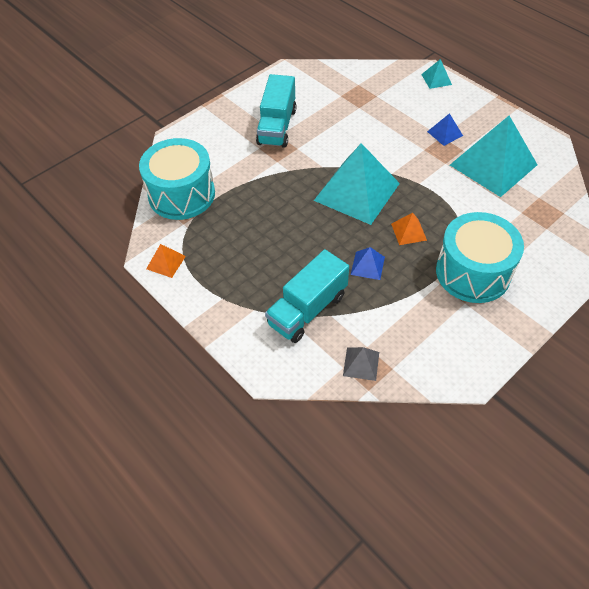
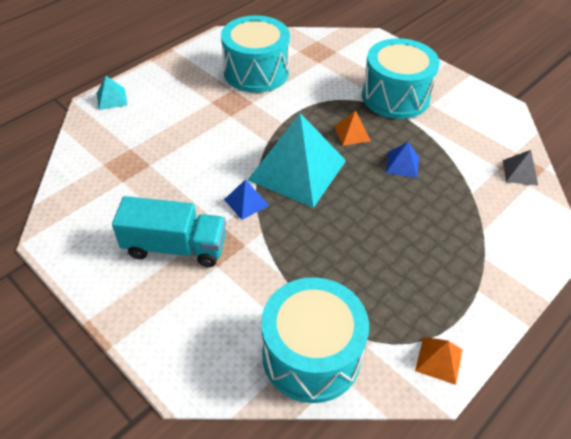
camera: 95 degrees left, 5 degrees down
turquoise truck [265,249,349,343] -> none
blue pyramid [427,113,463,146] -> blue pyramid moved to [224,180,269,220]
turquoise pyramid [450,116,537,197] -> turquoise drum [221,15,290,93]

